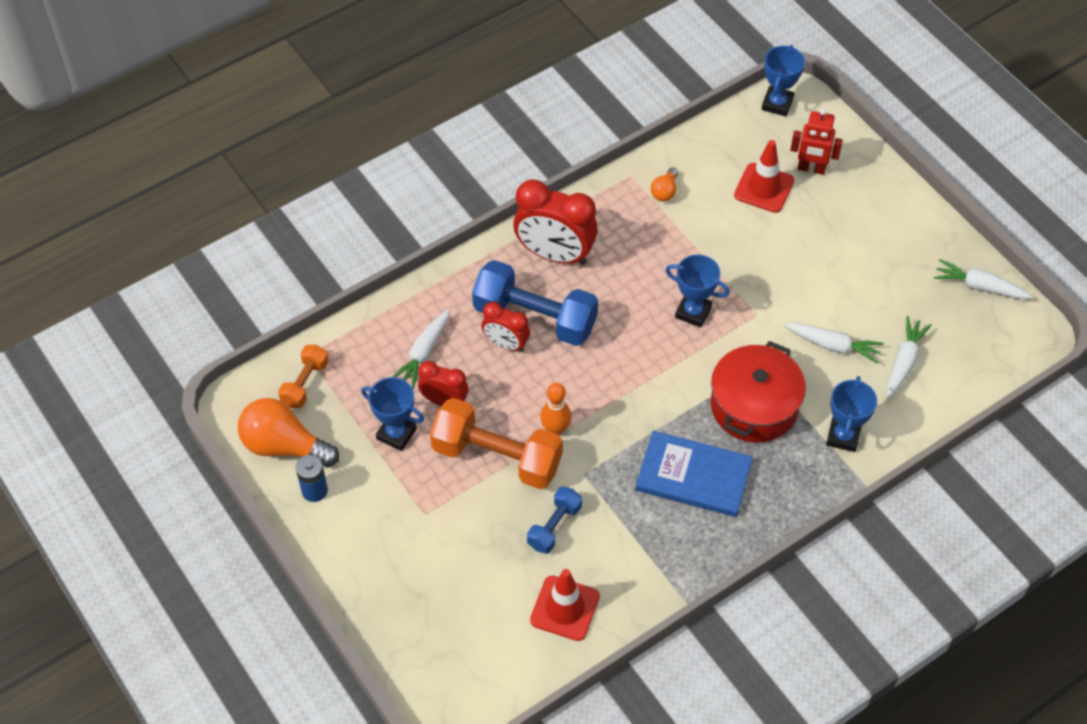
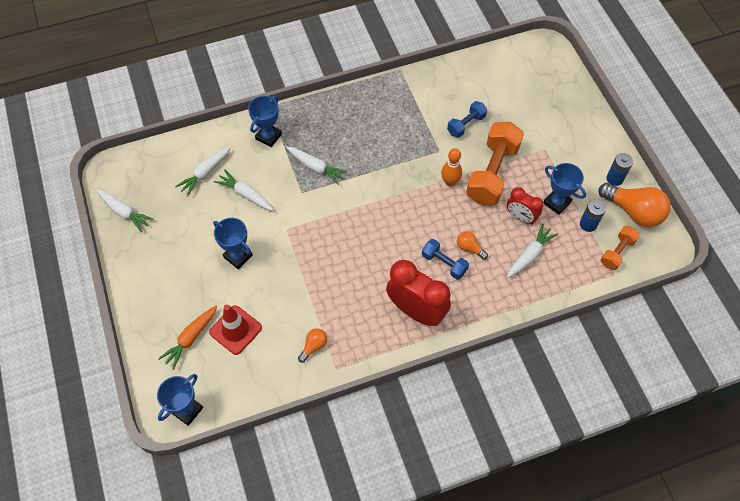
camera: 165 degrees left, 5 degrees up
orange dumbbell [430,398,563,489] -> orange dumbbell turned 75 degrees clockwise [466,122,524,205]
blue dumbbell [472,260,598,346] -> blue dumbbell [422,239,469,279], size x0.52
red clock [482,301,530,352] -> orange light bulb [457,231,488,260]
red traffic cone [530,569,600,641] -> none
blue book [635,431,753,517] -> none
blue trophy [666,254,729,327] -> blue trophy moved to [213,218,253,269]
red pot [711,341,806,442] -> white carrot [286,147,347,185]
red robot [790,108,843,175] -> orange carrot [158,305,217,370]
none -> blue battery [580,199,606,232]

